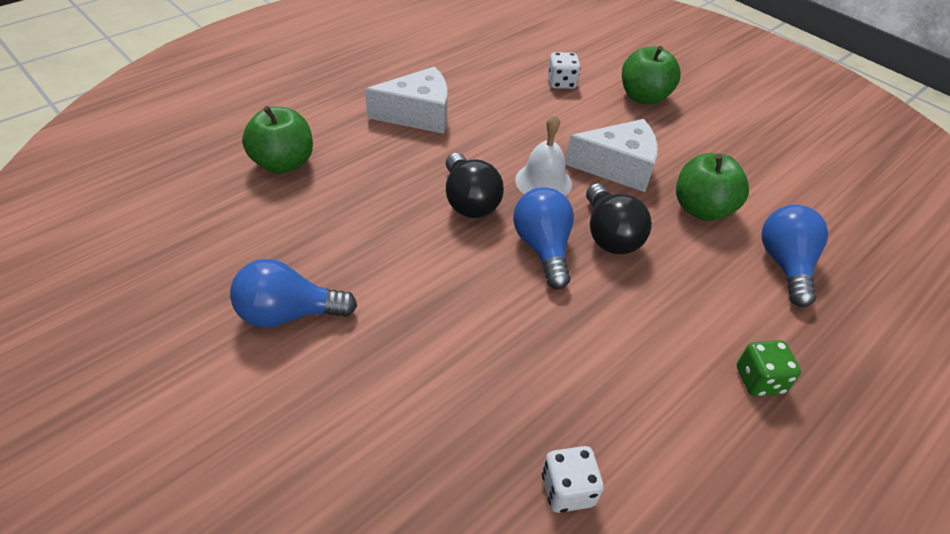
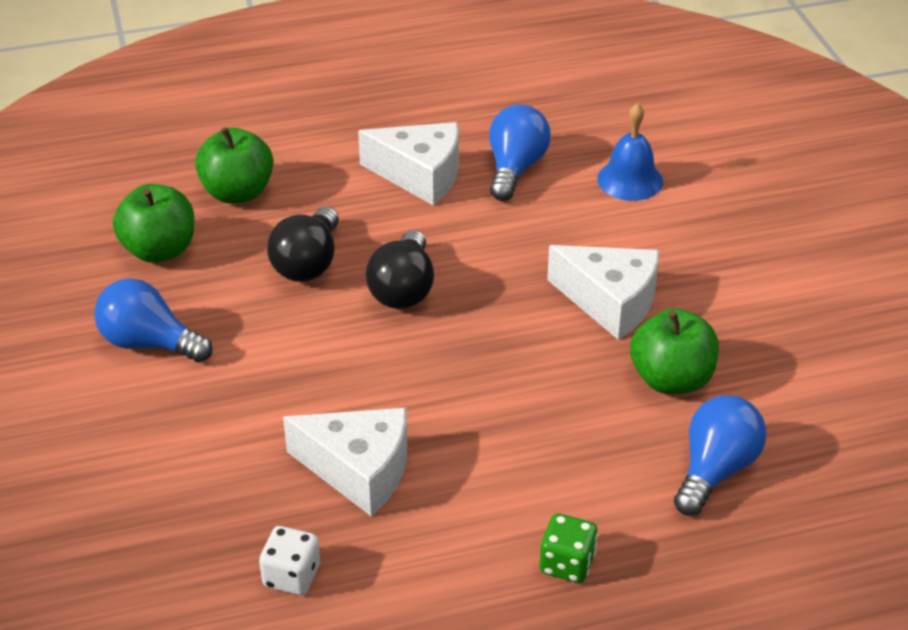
camera: 30 degrees right, 5 degrees down
blue light bulb [513,187,574,289] -> blue light bulb moved to [489,104,551,201]
white bell [515,114,572,196] -> none
white dice [548,52,581,89] -> blue bell [597,103,663,201]
black light bulb [586,183,652,254] -> black light bulb moved to [267,207,339,282]
green apple [622,46,681,105] -> green apple moved to [113,184,194,263]
none -> white cheese [283,408,407,516]

